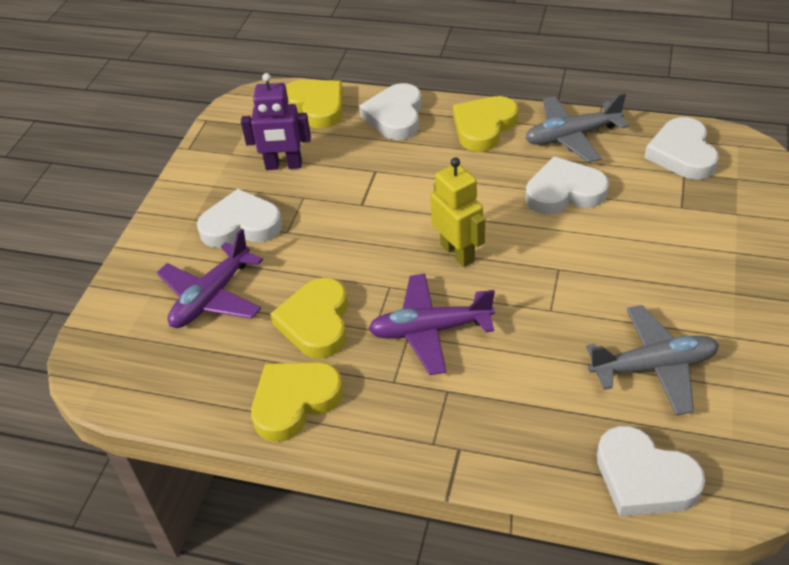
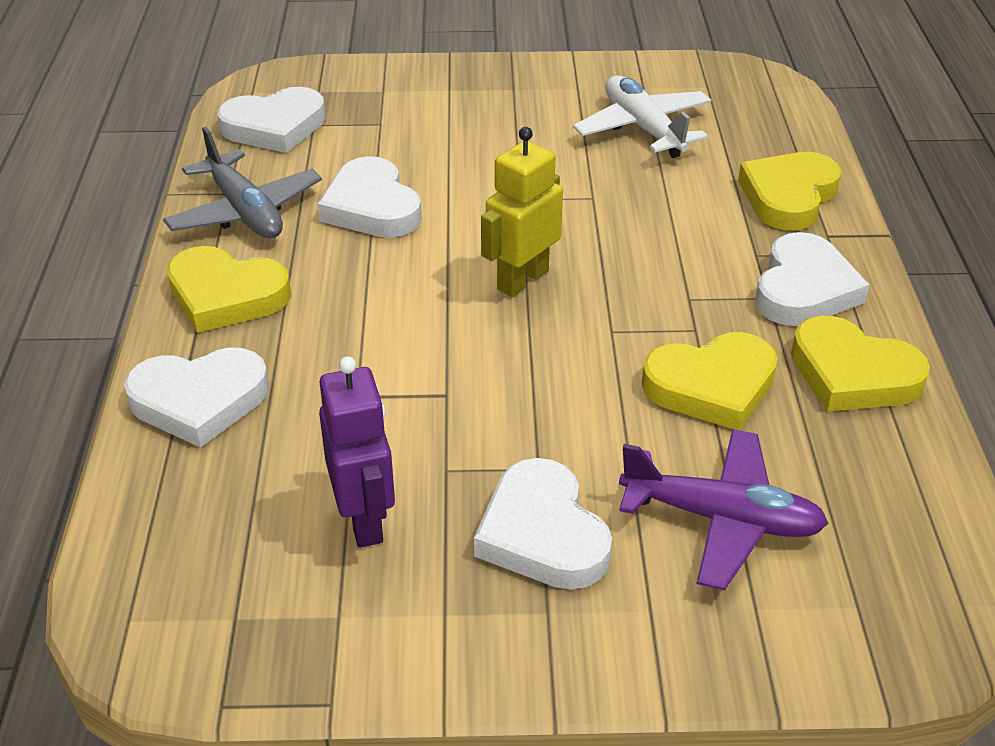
camera: 110 degrees left, 5 degrees down
yellow heart [286,80,343,129] -> yellow heart moved to [738,152,841,230]
purple plane [368,274,495,375] -> none
grey plane [586,305,719,416] -> white plane [573,75,712,158]
white heart [597,426,705,517] -> white heart moved to [755,232,869,326]

